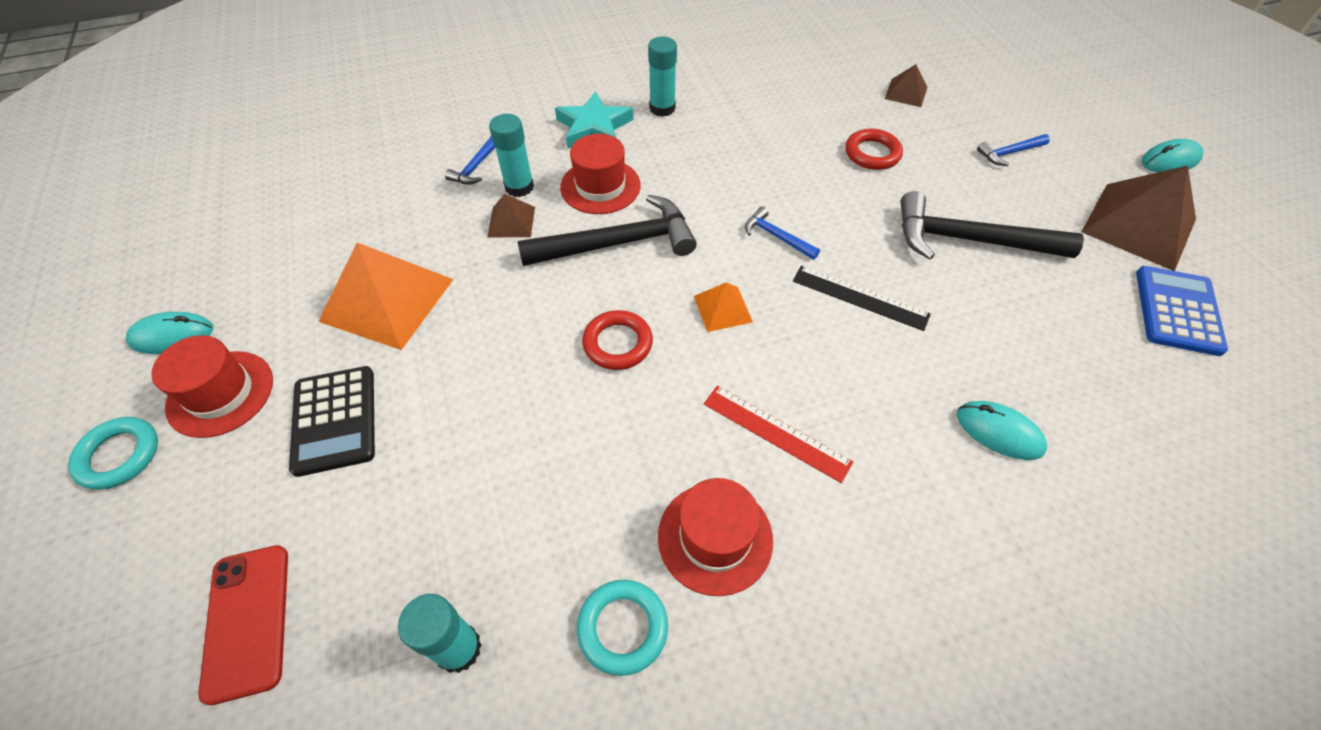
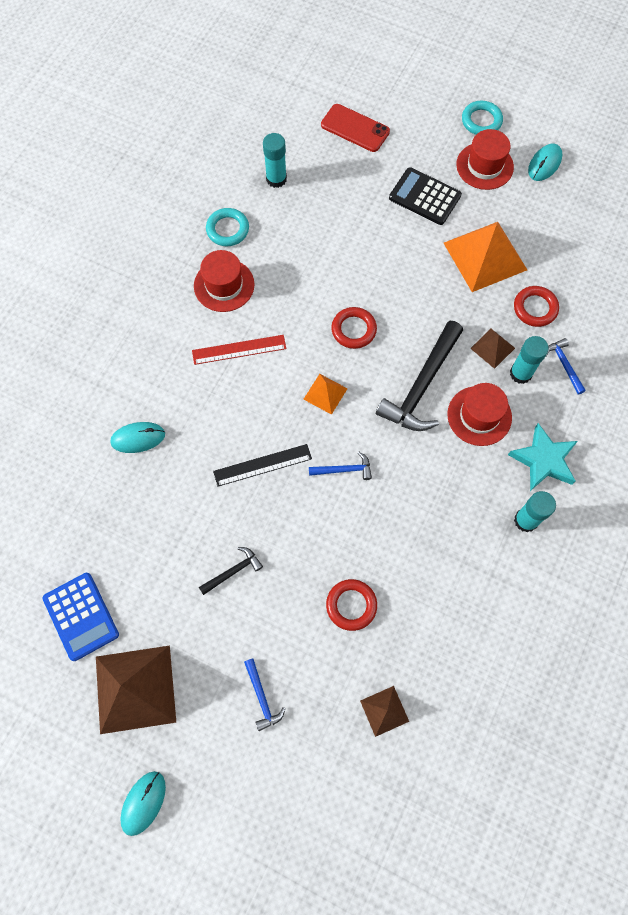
camera: 135 degrees right, 15 degrees up
black hammer [900,191,1084,260] -> black hammer [199,547,263,595], size x0.48
blue hammer [977,134,1050,166] -> blue hammer turned 135 degrees clockwise [244,658,286,731]
none -> red ring [514,286,559,327]

